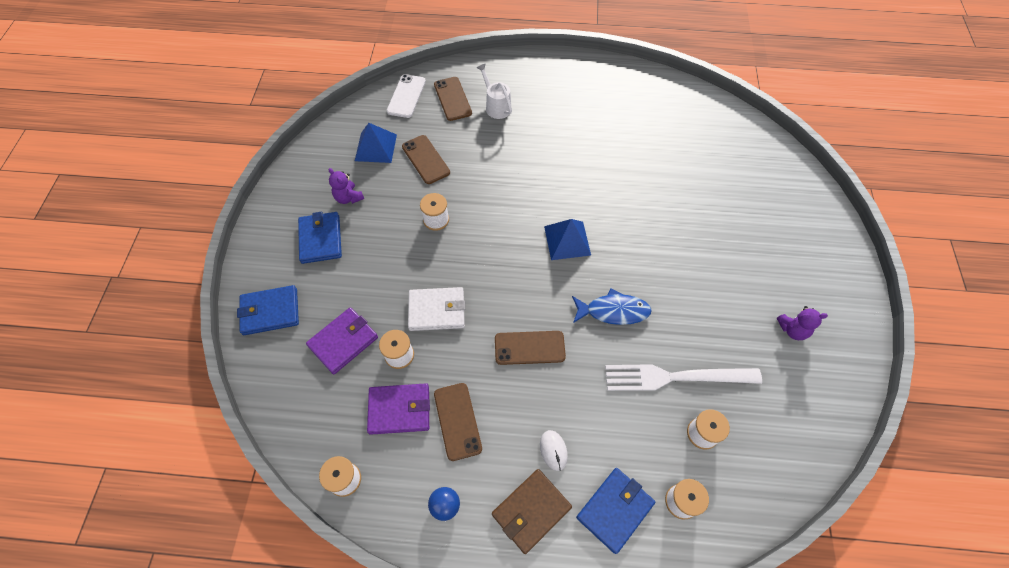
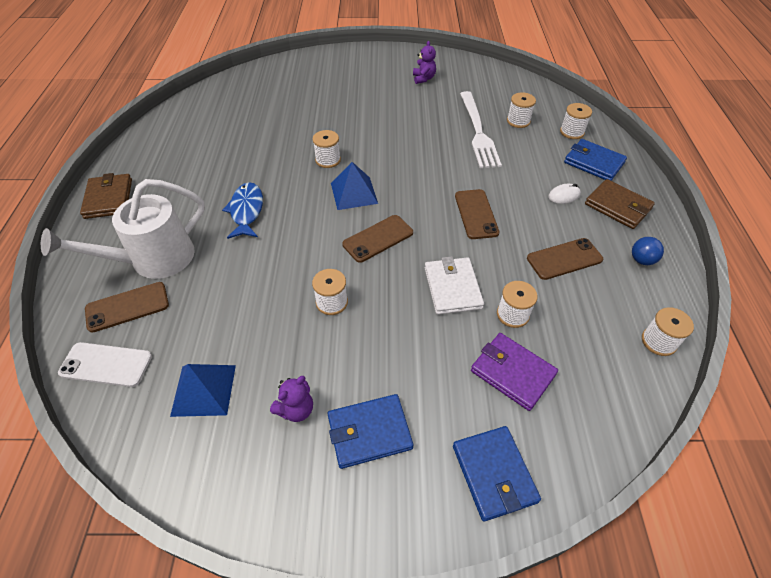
camera: 95 degrees left, 10 degrees down
purple wallet [367,383,430,435] -> none
brown phone [402,135,450,184] -> brown phone moved to [342,215,413,263]
white watering can [476,63,512,119] -> white watering can [41,179,205,279], size x1.82
blue fish [572,288,652,325] -> blue fish moved to [222,182,263,239]
none -> brown wallet [80,173,132,219]
none -> white spool [313,130,341,168]

